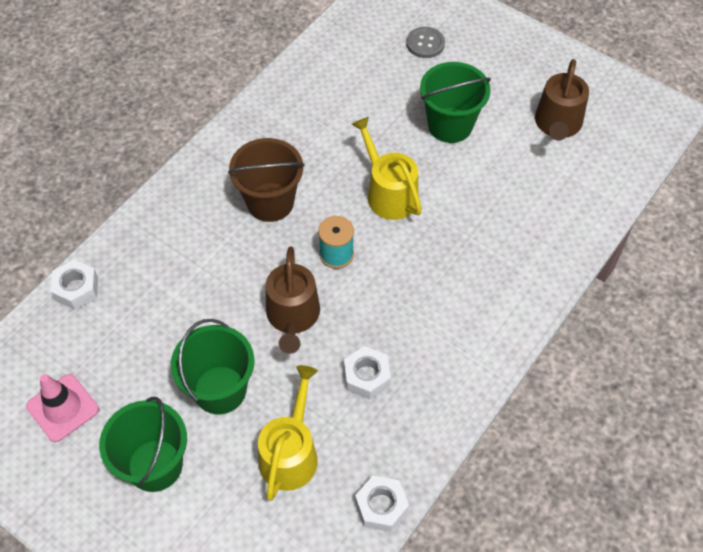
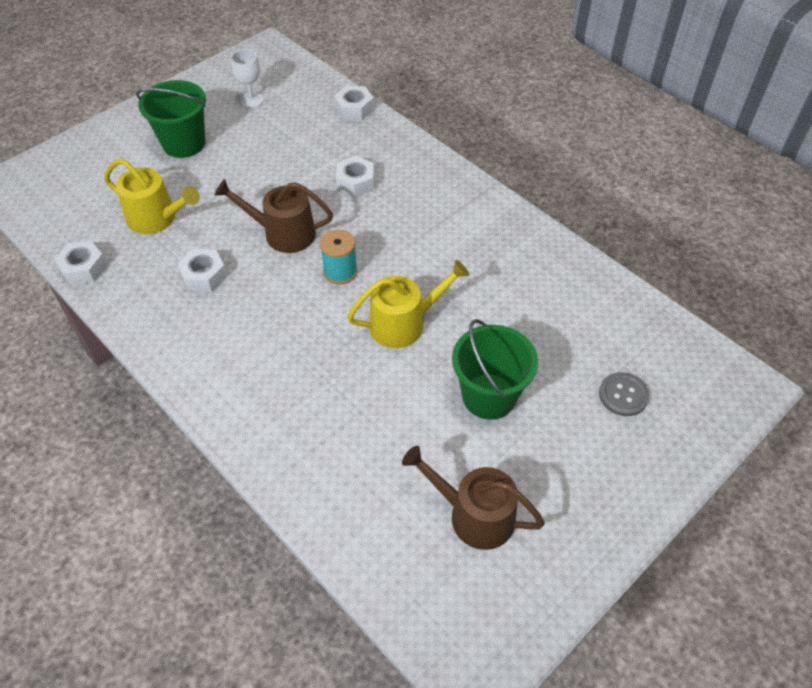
camera: 100 degrees right, 5 degrees down
pink traffic cone [26,374,99,442] -> white goblet [231,49,264,108]
green bucket [171,319,254,414] -> none
brown bucket [228,138,305,222] -> none
none -> white nut [336,156,374,197]

